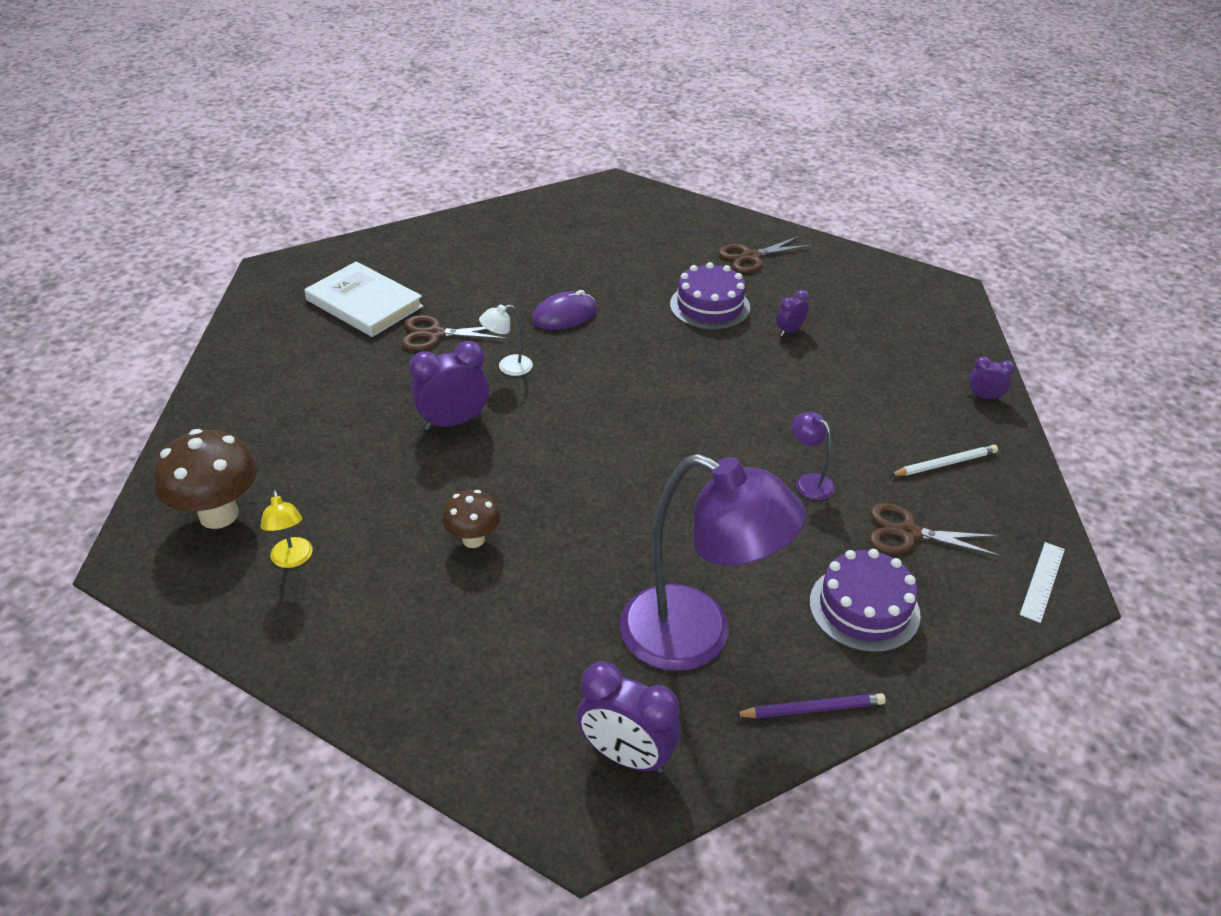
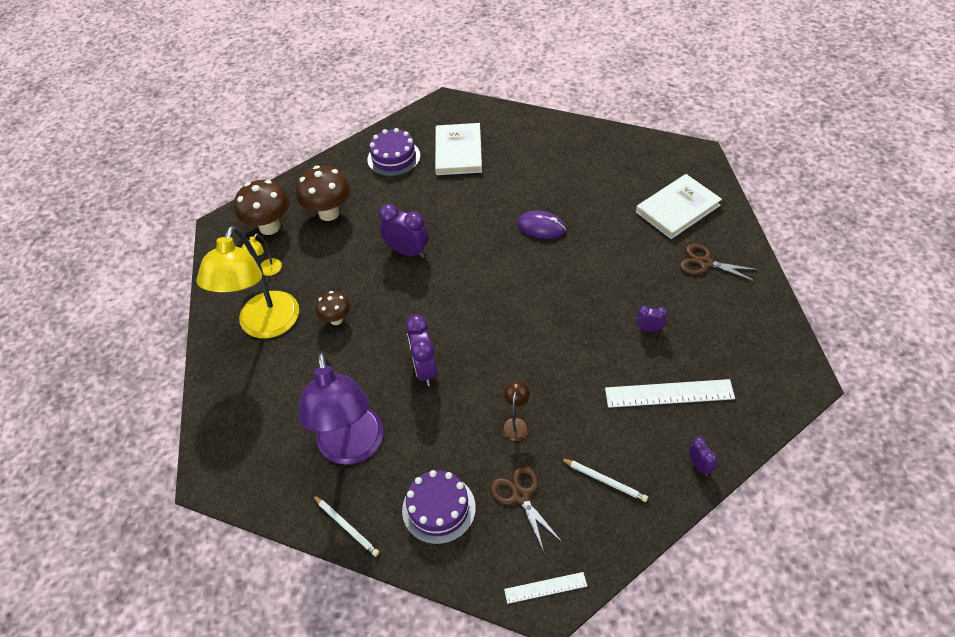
camera: 55 degrees right, 10 degrees up
brown scissors [401,315,506,350] -> none
white lamp [479,304,533,376] -> none
purple clock [577,661,681,773] -> purple clock moved to [405,314,437,386]
purple cake [670,262,750,330] -> purple cake moved to [367,128,420,176]
purple pencil [734,693,886,719] -> white pencil [313,495,379,557]
purple lamp [792,412,835,500] -> brown lamp [502,380,530,441]
none -> yellow lamp [196,226,299,338]
none -> brown mushroom [296,166,350,221]
none -> white ruler [605,379,735,408]
none -> white book [636,174,722,239]

